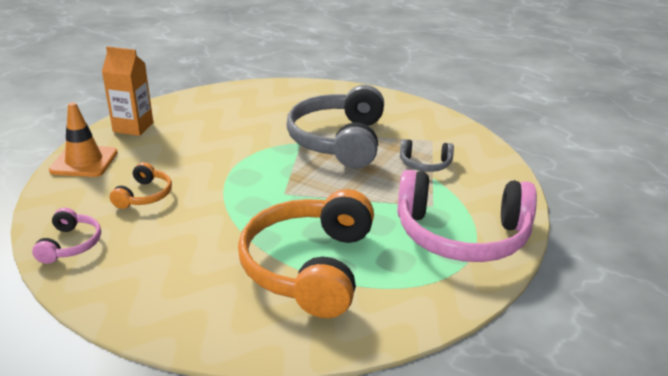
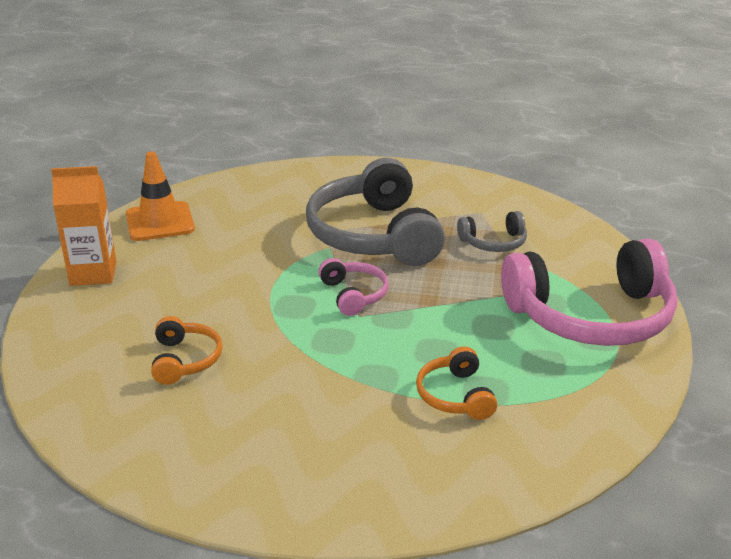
camera: 20 degrees left, 0 degrees up
pink headphones [32,208,101,264] -> pink headphones moved to [318,258,389,316]
orange traffic cone [49,102,118,177] -> orange traffic cone moved to [126,152,195,241]
orange headphones [238,189,374,318] -> orange headphones [416,347,497,420], size x0.46

